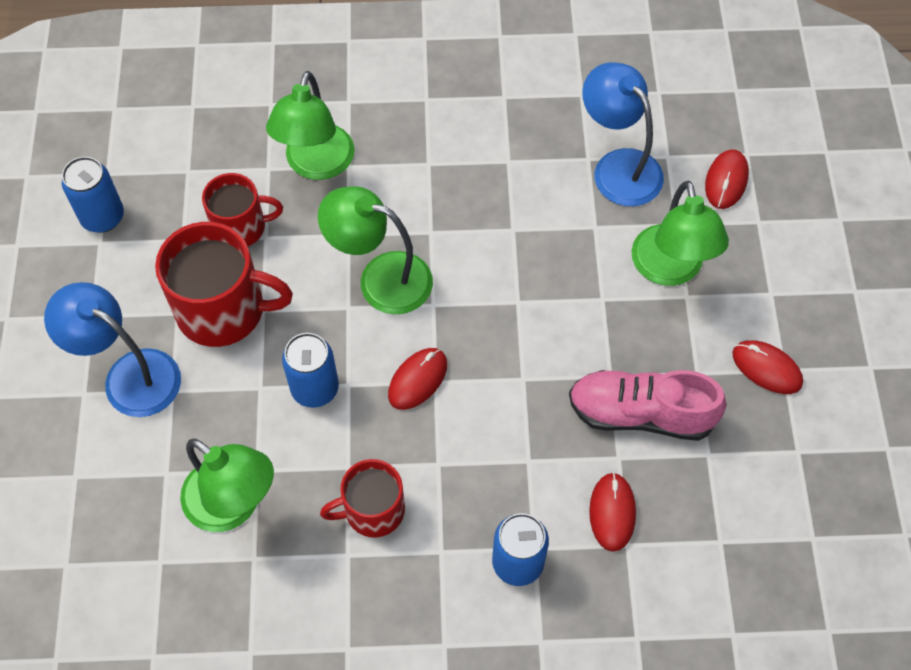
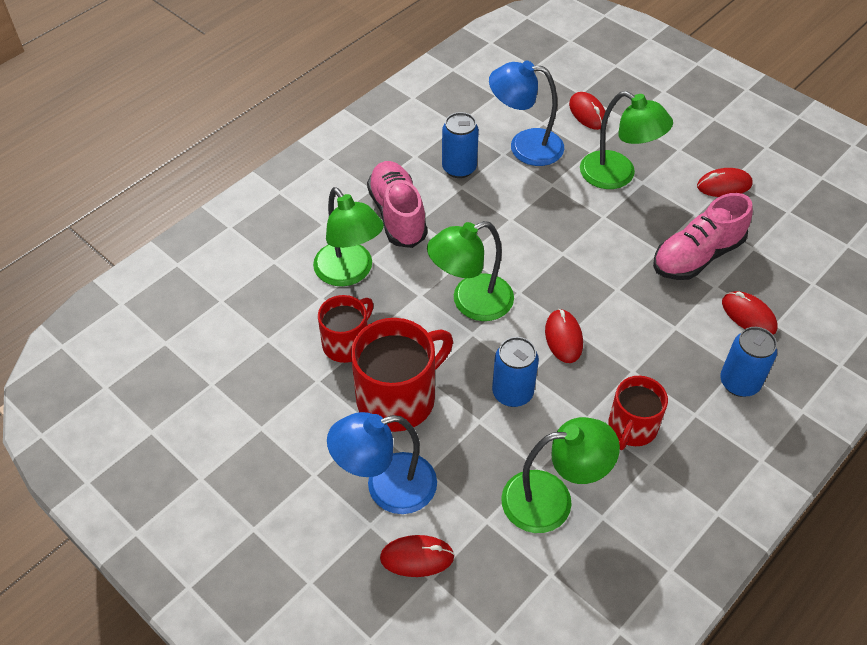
camera: 45 degrees left, 10 degrees down
blue can [62,157,124,233] -> blue can moved to [442,112,479,178]
none -> pink shoe [367,161,427,248]
none -> red mouse [380,535,455,577]

